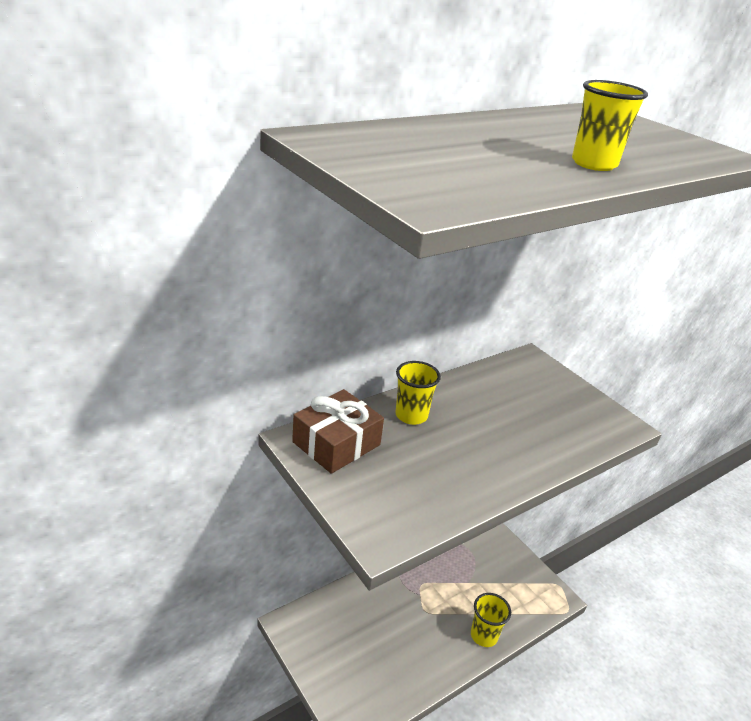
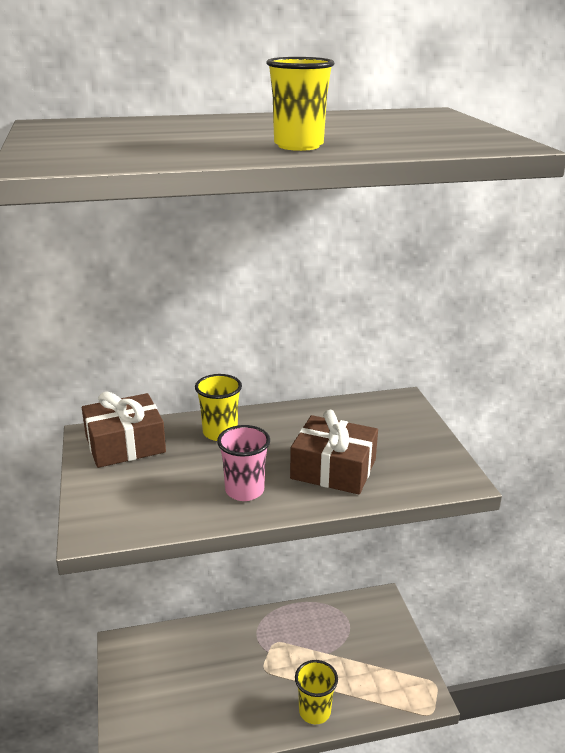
camera: 25 degrees right, 5 degrees down
none -> pink cup [217,425,270,501]
none -> brown gift [290,410,378,495]

